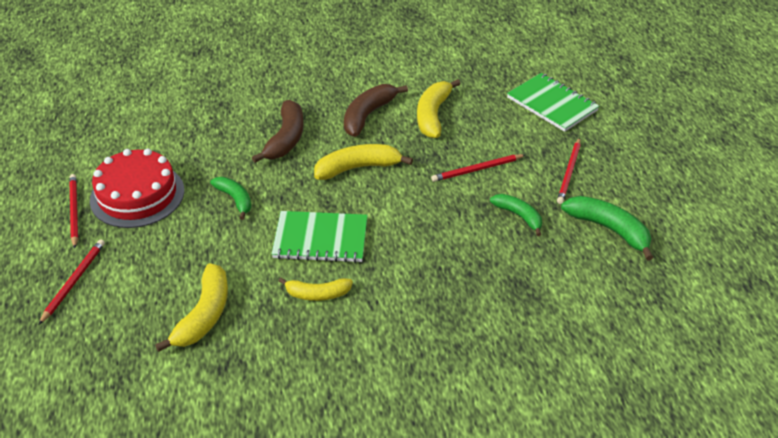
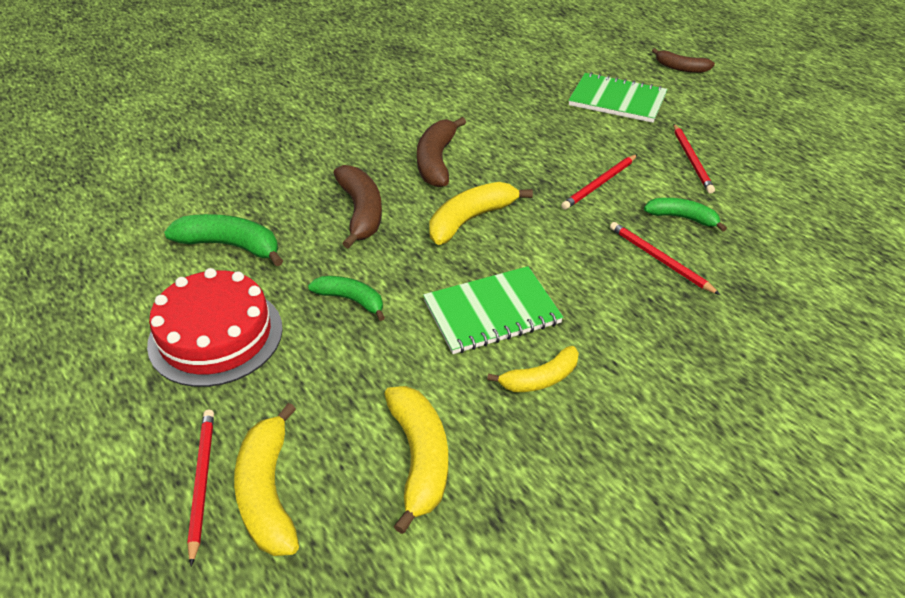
camera: 25 degrees left, 0 degrees up
red pencil [69,174,78,249] -> red pencil moved to [610,222,720,295]
yellow banana [417,79,461,138] -> yellow banana moved to [234,403,299,556]
green banana [561,196,654,261] -> green banana moved to [164,214,283,266]
none -> brown banana [652,48,715,73]

